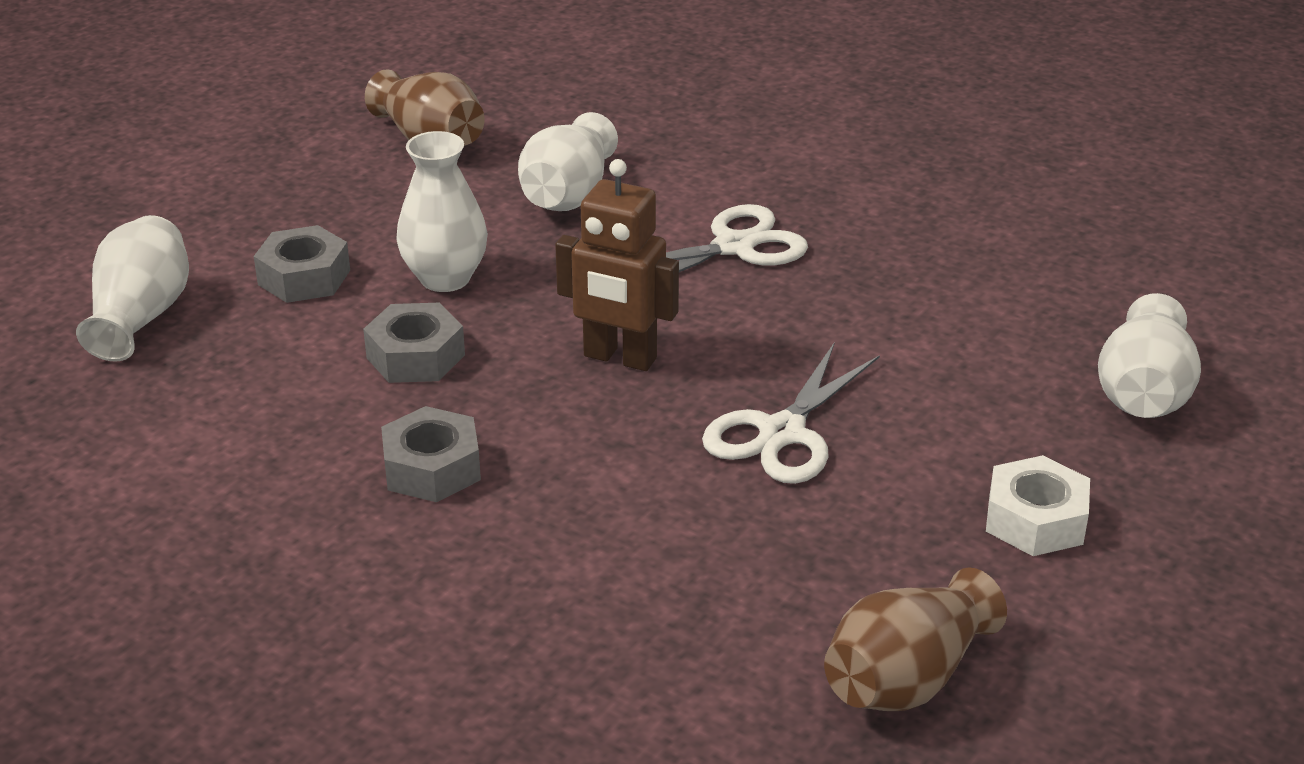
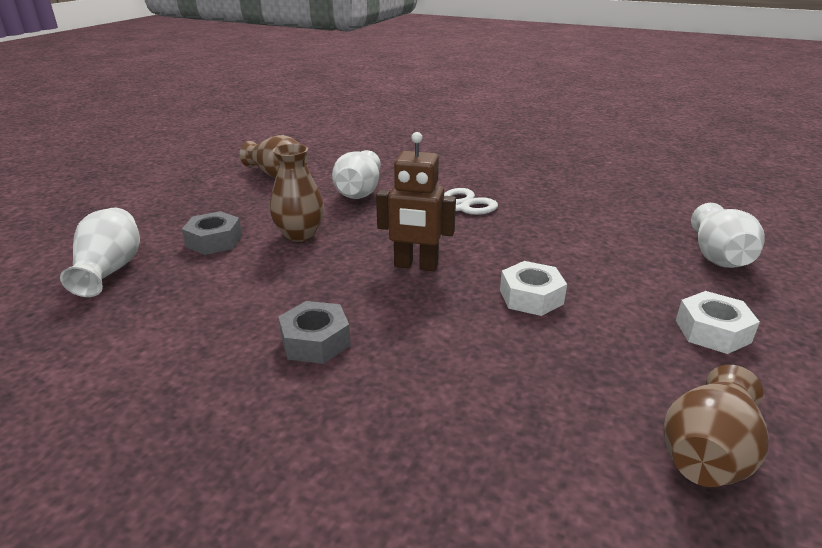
camera: 10 degrees left, 5 degrees down
grey nut [363,303,465,383] -> none
white vase [396,131,488,292] -> brown vase [270,144,324,242]
white scissors [702,343,880,484] -> white nut [500,261,567,316]

